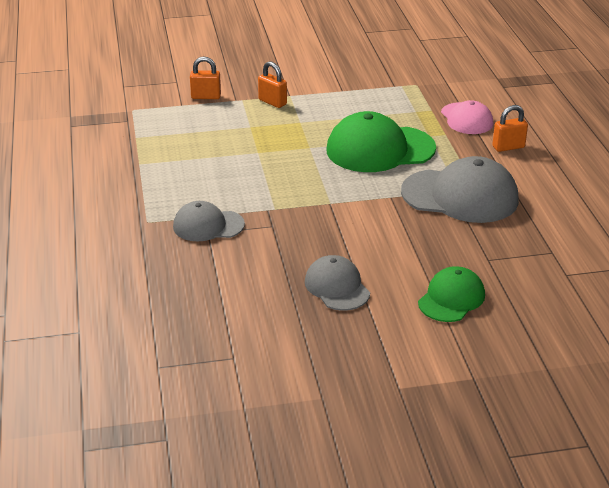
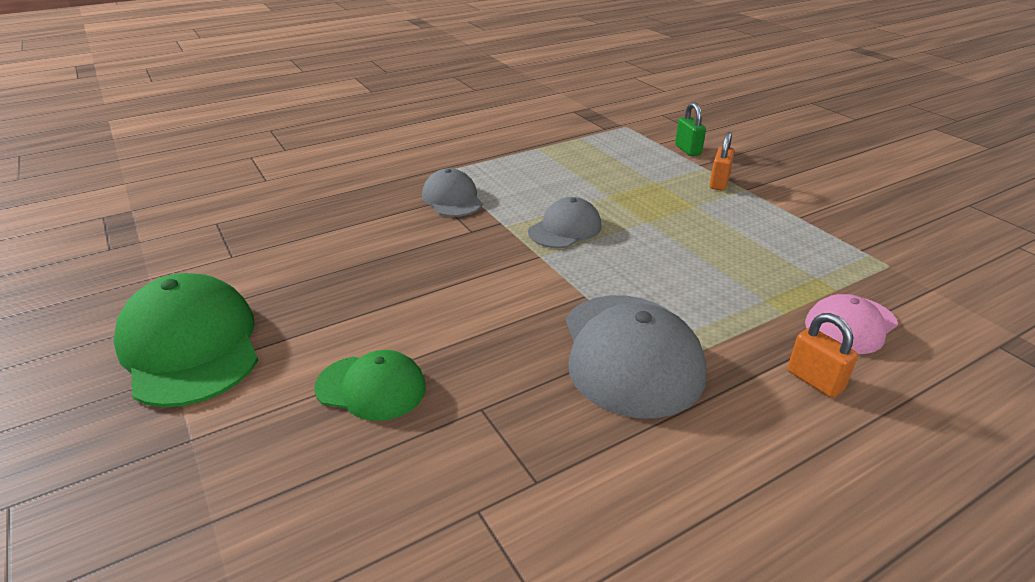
camera: 70 degrees right, 0 degrees up
orange padlock [190,57,221,99] -> green padlock [675,102,706,156]
grey cap [305,255,370,311] -> grey cap moved to [528,197,601,248]
green cap [326,111,436,172] -> green cap moved to [113,273,258,407]

